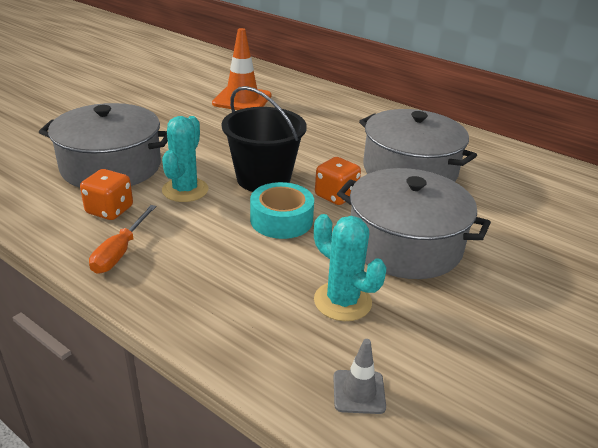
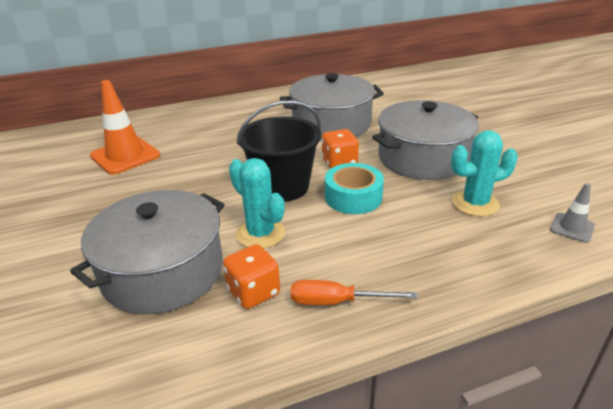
camera: 55 degrees left, 0 degrees up
orange screwdriver [89,205,156,274] -> orange screwdriver turned 135 degrees clockwise [291,280,418,305]

